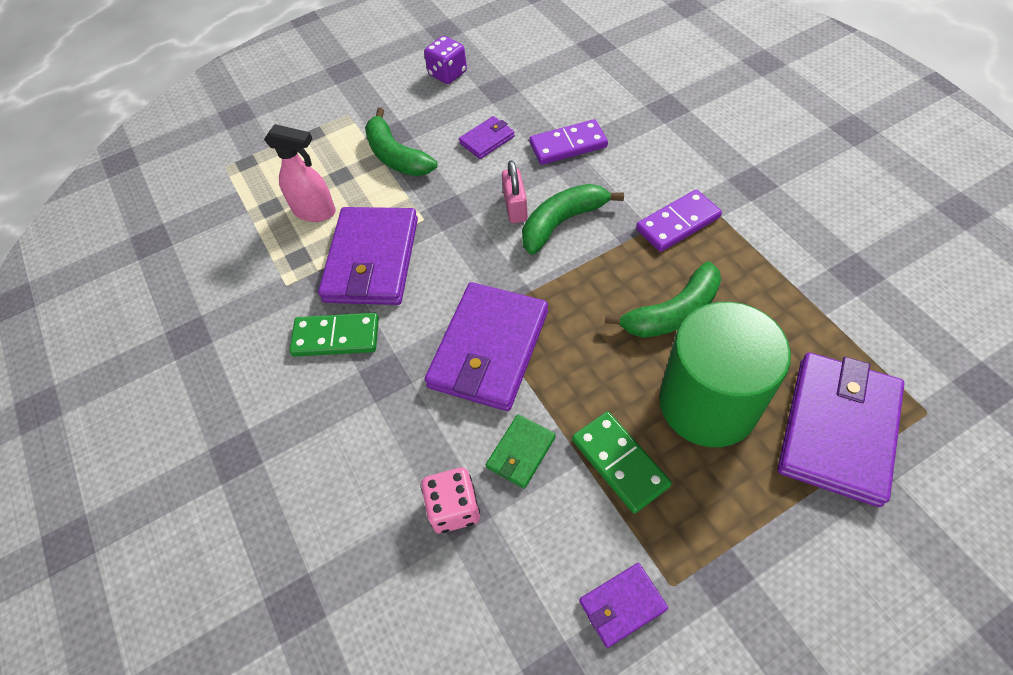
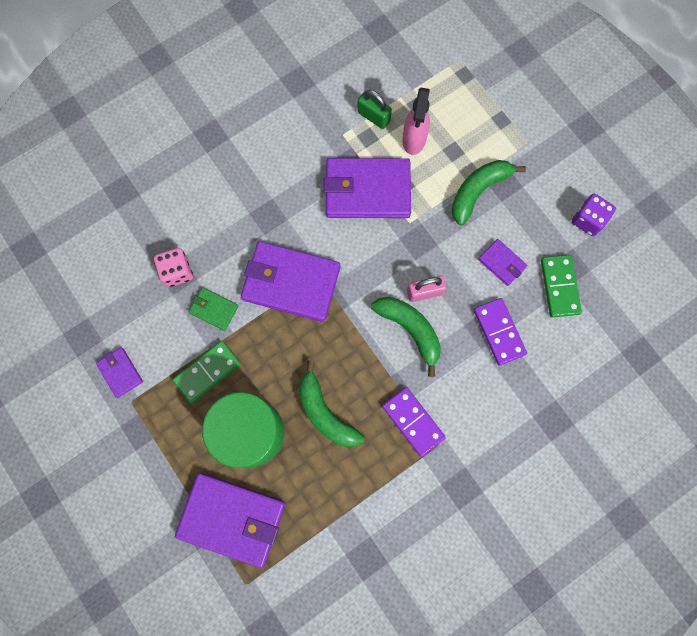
camera: 80 degrees right, 20 degrees up
green domino [289,313,379,357] -> green domino moved to [541,255,582,318]
none -> green padlock [357,90,392,129]

